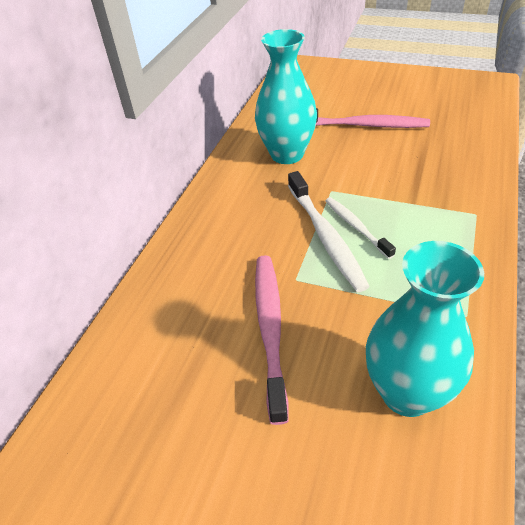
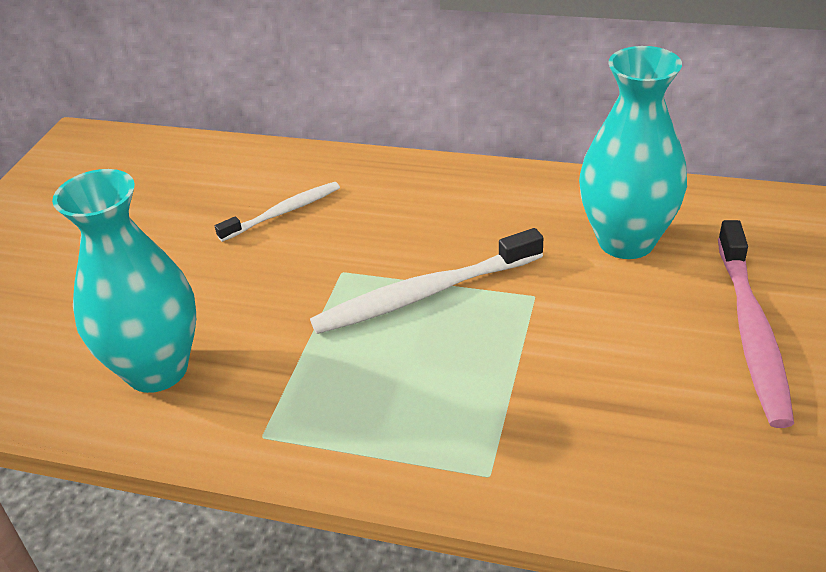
camera: 85 degrees right, 5 degrees down
pink toothbrush [255,255,289,425] -> none
white toothbrush [325,197,396,259] -> white toothbrush moved to [215,182,340,242]

